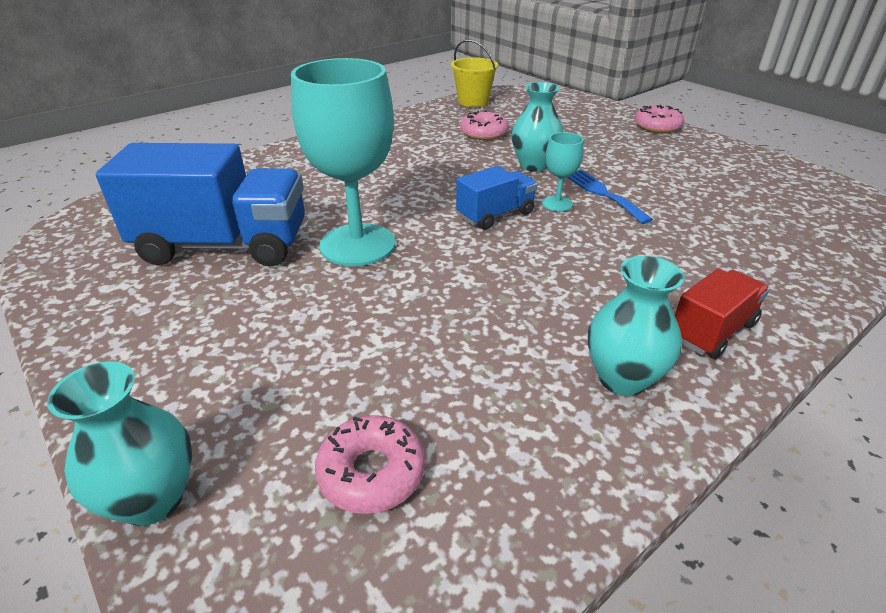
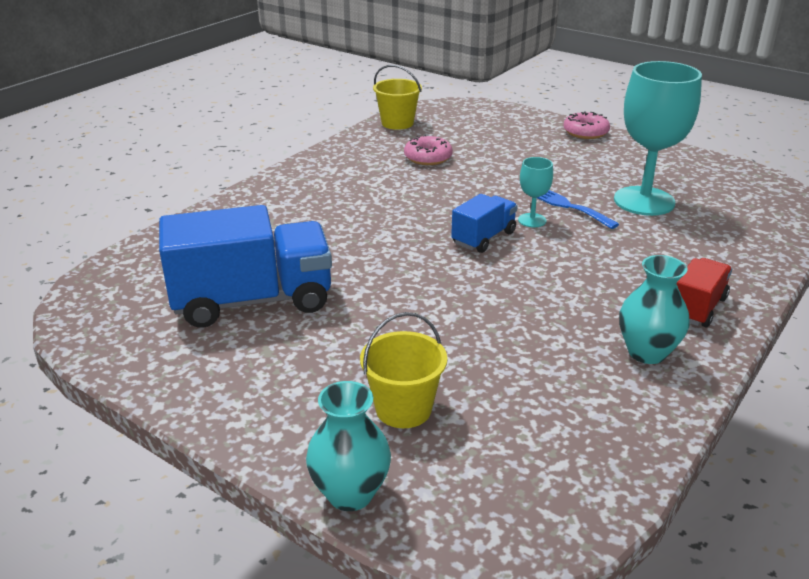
camera: 15 degrees left, 5 degrees down
turquoise goblet [291,58,395,266] -> turquoise goblet moved to [614,61,702,216]
pink donut [315,415,425,514] -> none
turquoise vase [511,82,563,171] -> none
none -> yellow bucket [360,312,447,428]

